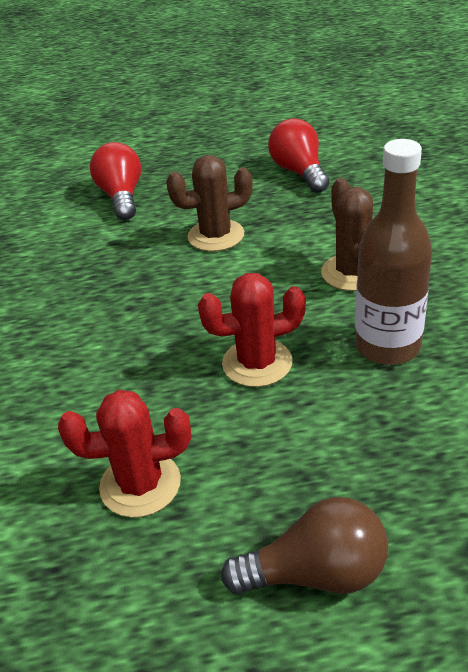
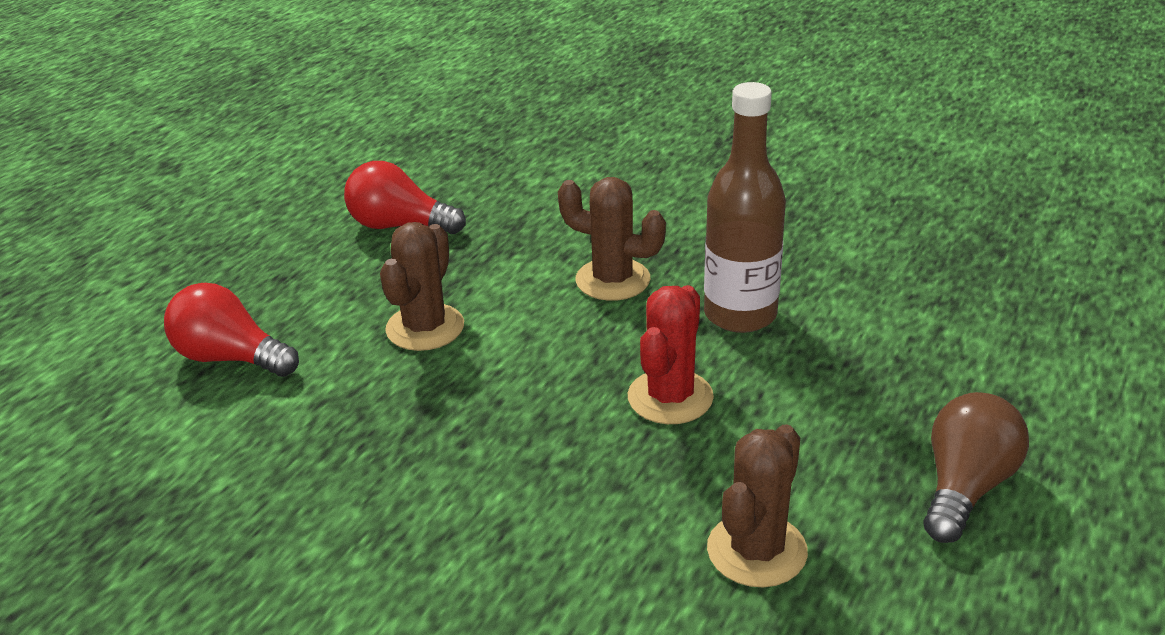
camera: 55 degrees left, 5 degrees down
red cactus [58,390,191,518] -> brown cactus [707,424,808,588]

